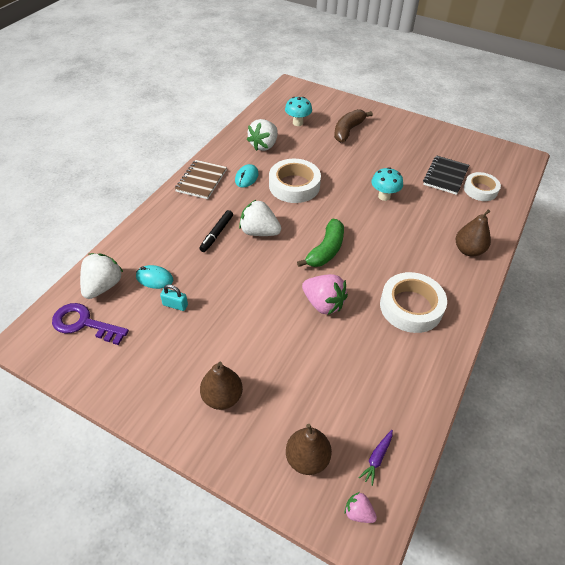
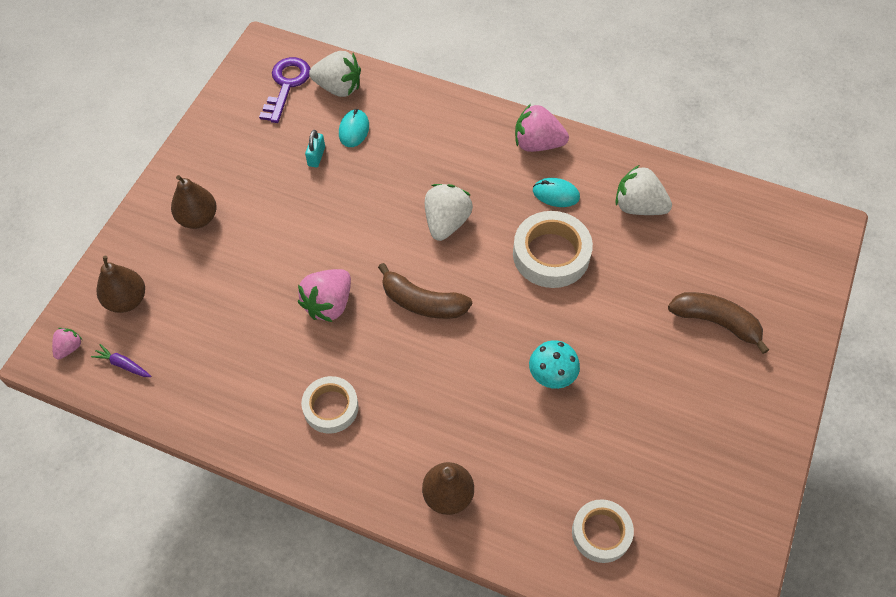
camera: 85 degrees right, 10 degrees up
brown notebook [175,160,227,199] -> pink strawberry [515,104,569,152]
black marker [199,210,233,252] -> none
turquoise mushroom [285,97,312,126] -> none
green banana [297,219,344,267] -> brown banana [378,263,472,319]
white tape [380,272,447,333] -> white tape [301,376,359,434], size x0.65
black notebook [423,156,469,195] -> none

